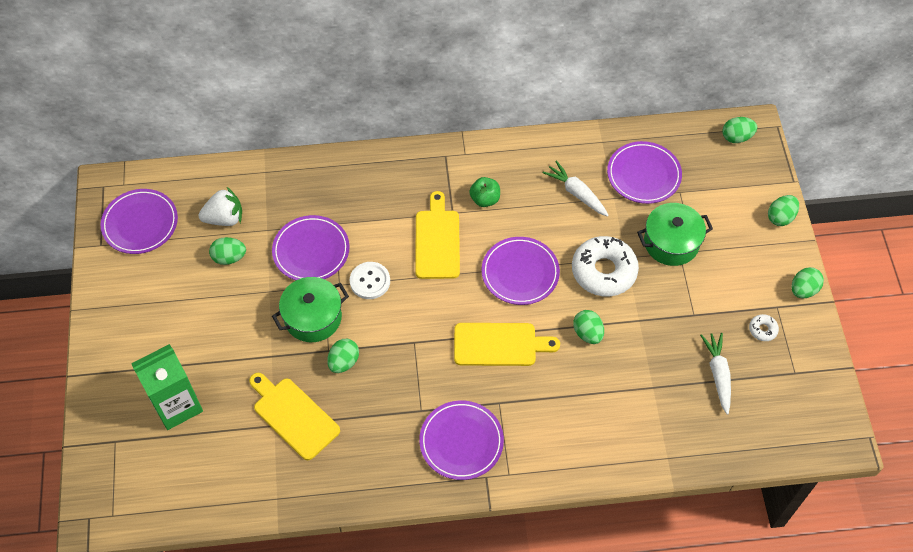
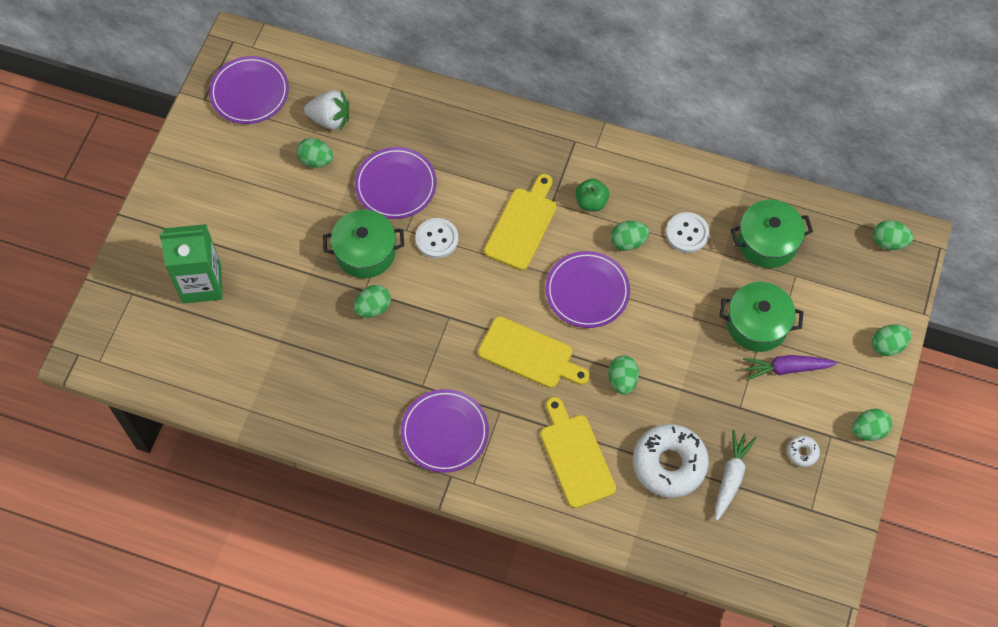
camera: 25 degrees right, 5 degrees up
yellow cutting board [249,373,340,460] -> yellow cutting board moved to [540,397,616,508]
white carrot [542,160,609,217] -> white button [666,212,709,253]
white donut [572,236,639,296] -> white donut moved to [633,424,709,497]
purple plate [607,141,682,204] -> green pot [731,200,813,268]
none -> green egg [610,221,649,251]
none -> purple carrot [743,355,837,381]

